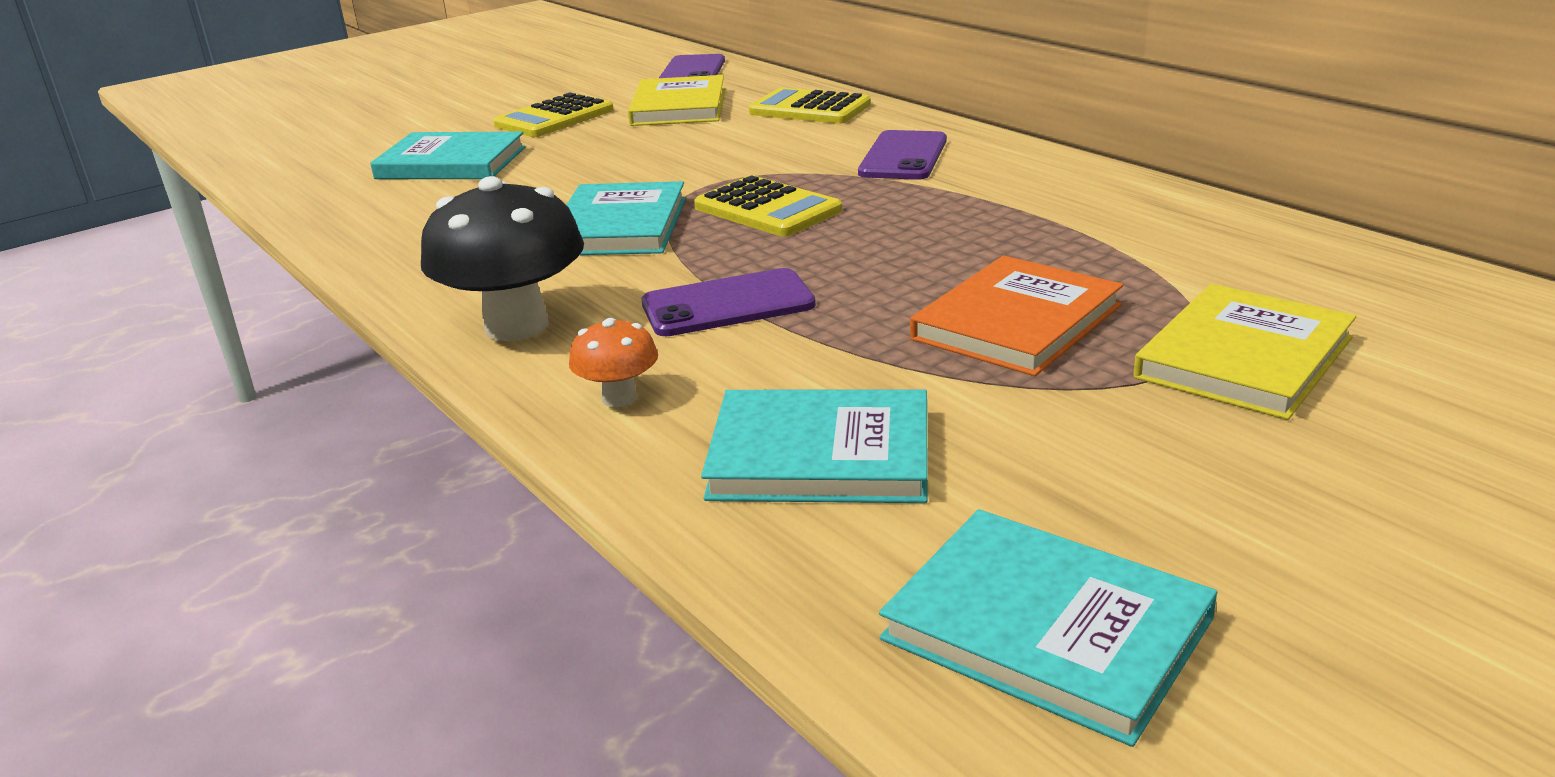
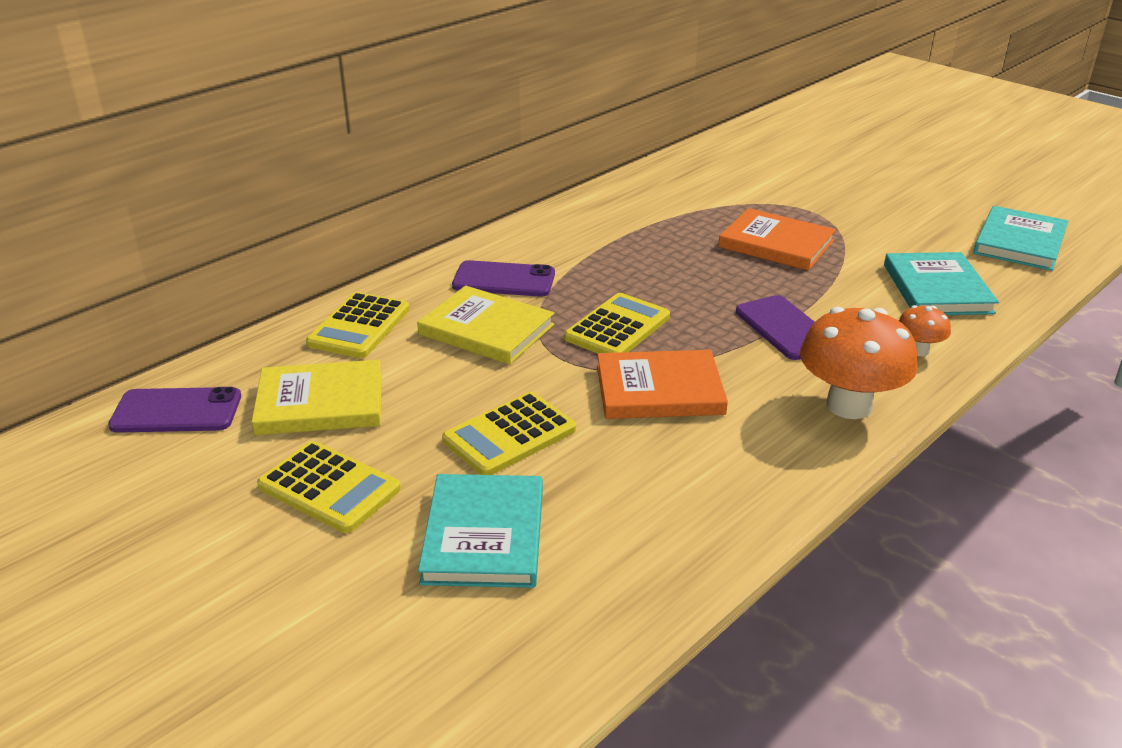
camera: 100 degrees left, 5 degrees up
black mushroom [421,176,584,341] -> orange mushroom [800,307,918,419]
turquoise book [566,181,686,255] -> orange book [597,350,728,419]
yellow book [1133,284,1356,420] -> yellow book moved to [417,286,554,365]
none -> yellow calculator [442,392,576,475]

